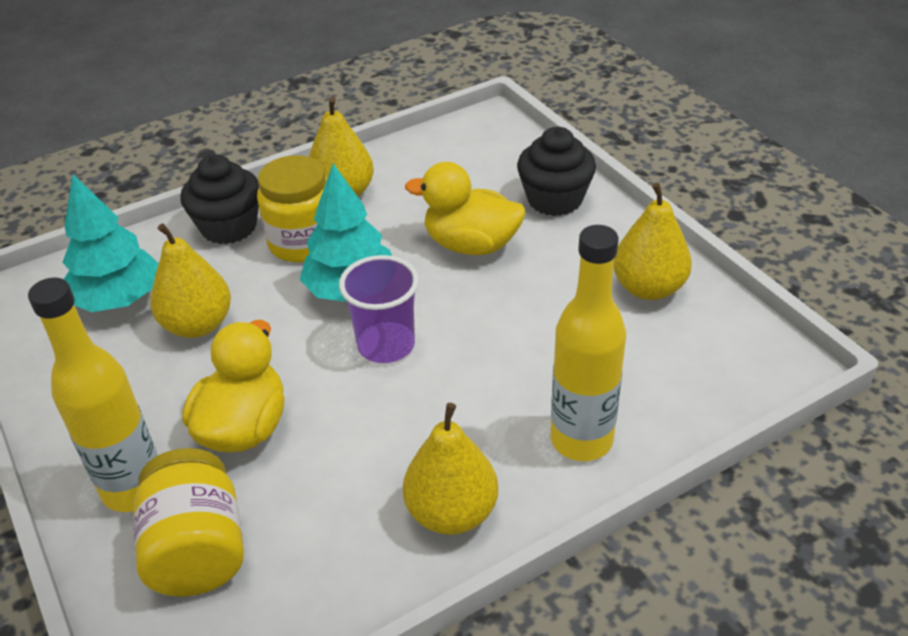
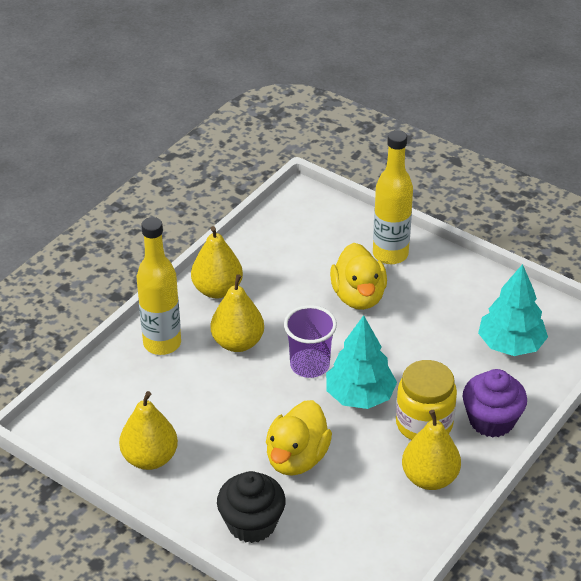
camera: 155 degrees right, 0 degrees up
yellow jar [133,448,244,596] -> none
yellow pear [150,224,231,338] -> yellow pear moved to [211,274,264,352]
black cupcake [180,154,259,244] -> purple cupcake [463,369,527,438]
yellow duck [405,162,525,255] -> yellow duck turned 120 degrees clockwise [266,400,332,476]

